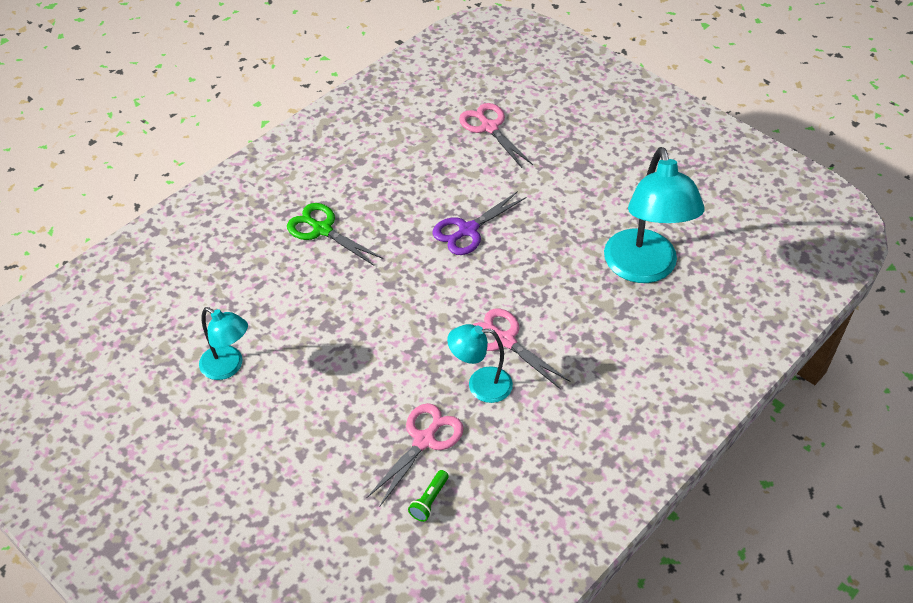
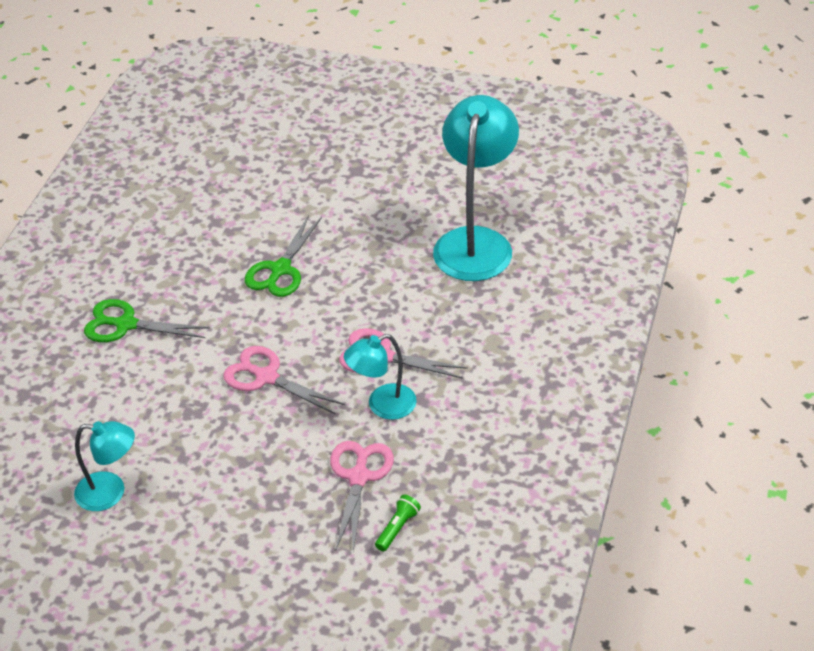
camera: 25 degrees left, 5 degrees down
green flashlight [408,470,449,522] -> green flashlight turned 150 degrees counterclockwise [375,495,421,551]
purple scissors [432,191,527,255] -> green scissors [245,215,322,297]
pink scissors [459,103,533,168] -> pink scissors moved to [223,346,344,414]
turquoise lamp [604,147,705,283] -> turquoise lamp turned 135 degrees counterclockwise [433,95,519,281]

